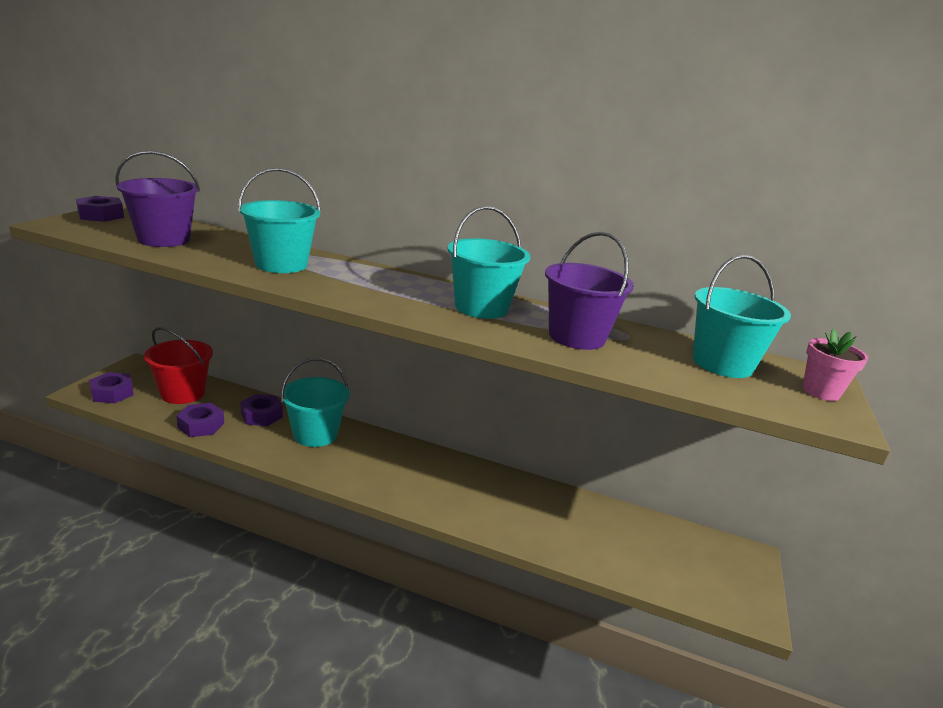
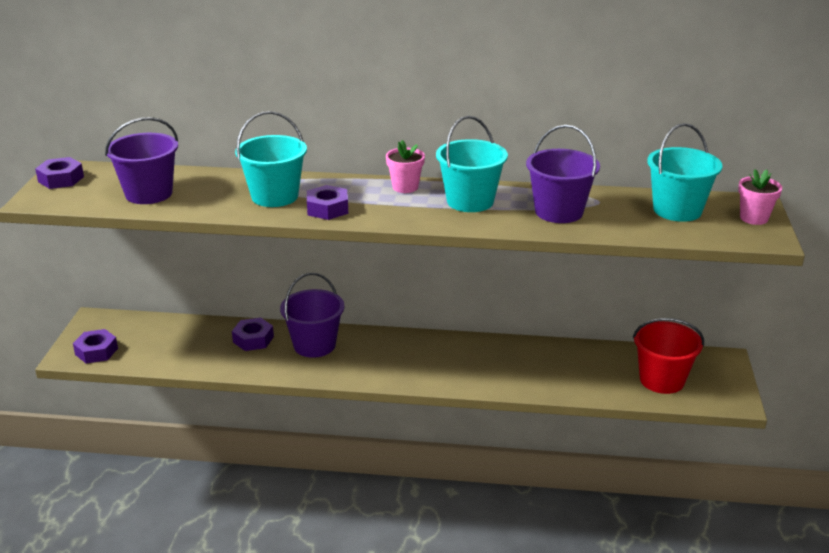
camera: 10 degrees left, 5 degrees up
red bucket [144,327,213,404] -> red bucket moved to [633,318,704,394]
purple nut [177,403,224,437] -> purple nut moved to [307,185,348,220]
turquoise bucket [281,358,350,447] -> purple bucket [280,273,344,358]
none -> pink flower pot [386,140,425,193]

